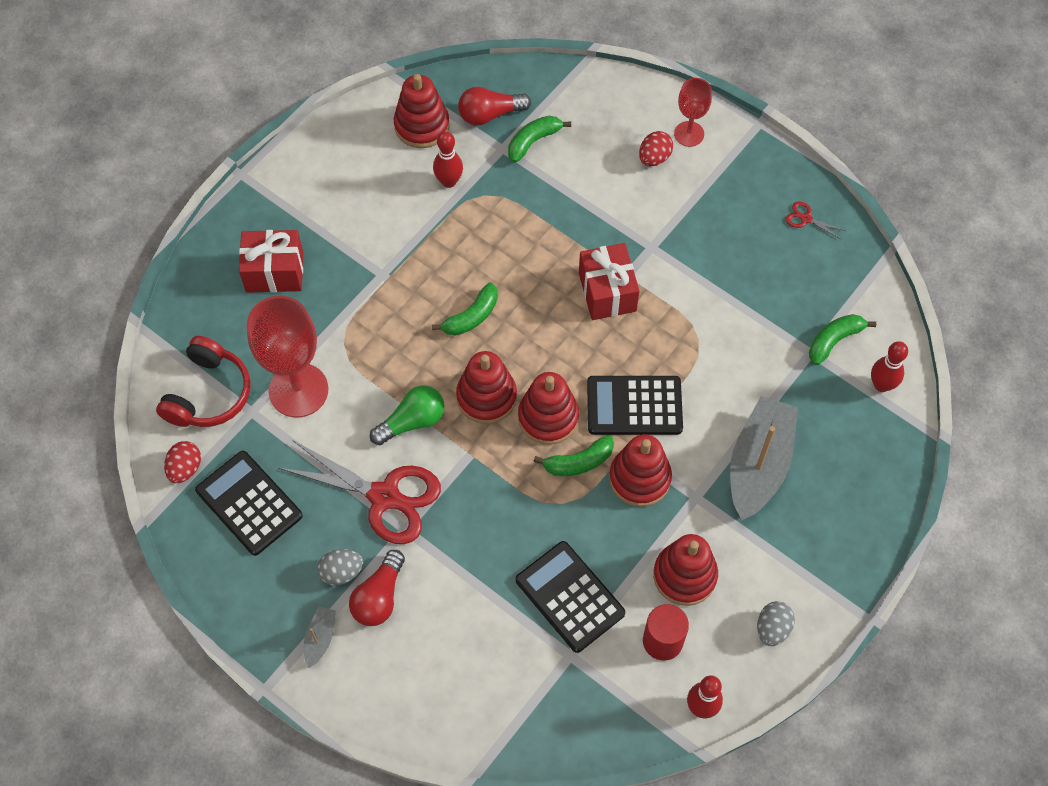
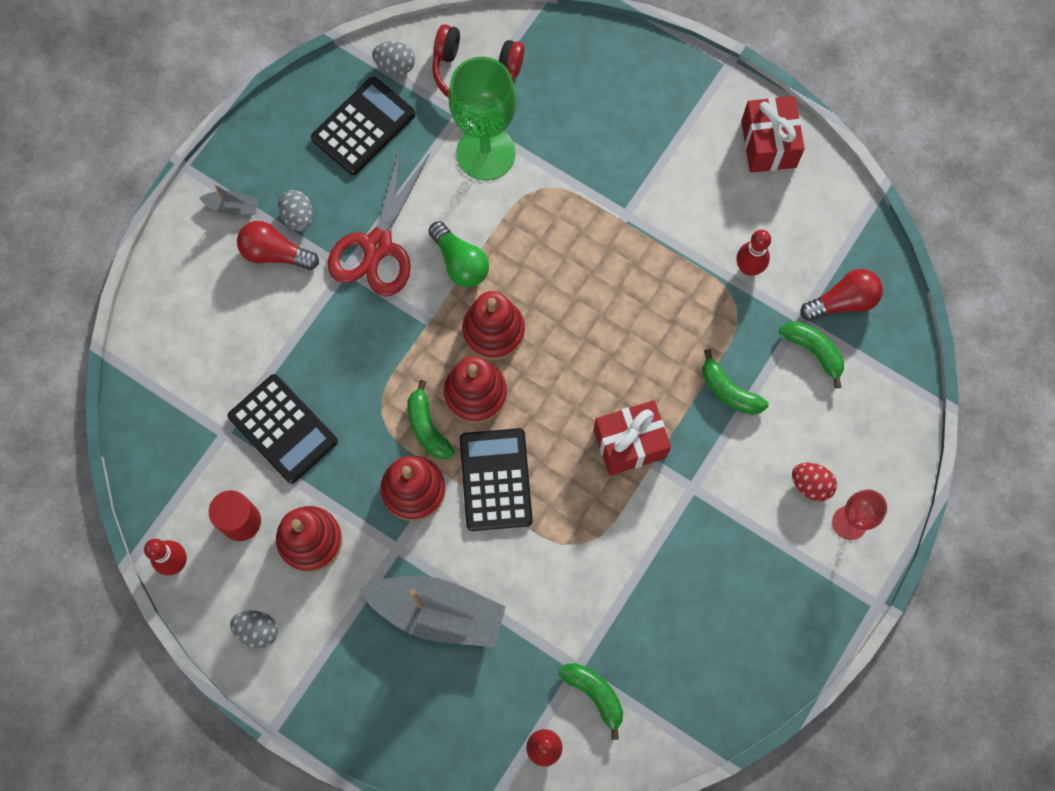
camera: 85 degrees right, 10 degrees up
red egg [164,441,201,483] -> grey egg [372,41,415,75]
red gift [239,230,303,293] -> red gift moved to [741,96,805,173]
red goblet [247,296,328,417] -> green goblet [448,57,517,181]
red stacking toy [394,74,450,148] -> none
green banana [432,282,498,336] -> green banana moved to [702,349,769,415]
red light bulb [458,86,531,126] -> red light bulb turned 90 degrees clockwise [800,269,883,321]
black calculator [515,541,625,653] -> black calculator turned 90 degrees clockwise [228,374,338,484]
red scissors [786,201,846,239] -> none

